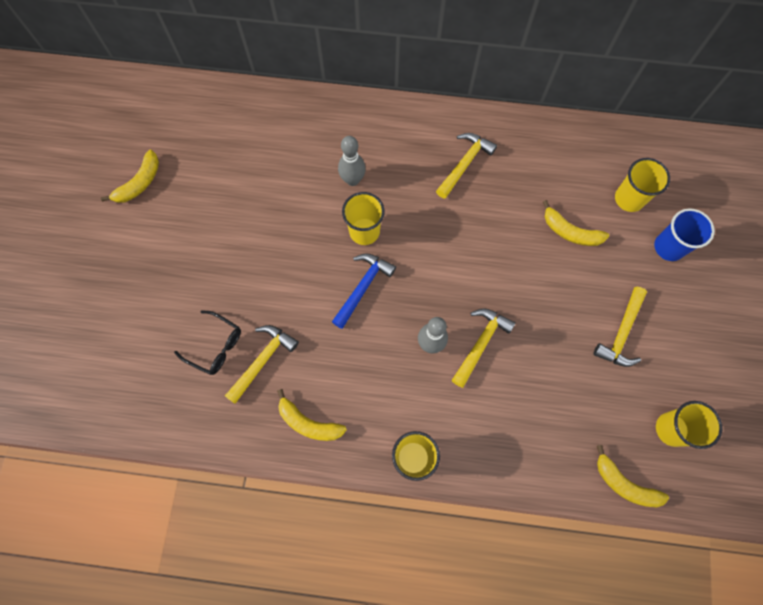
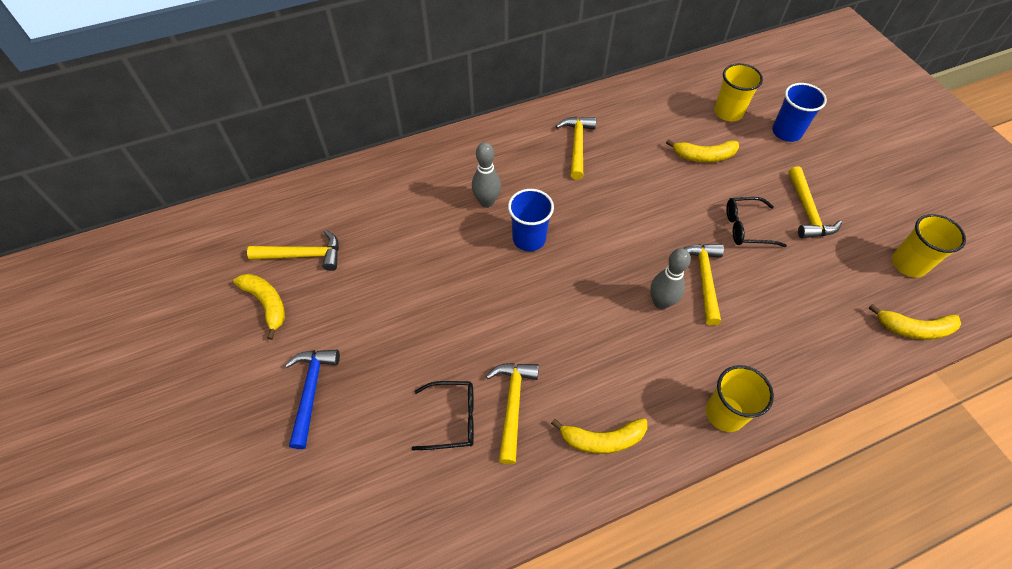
camera: 30 degrees left, 15 degrees down
yellow banana [101,150,159,203] -> yellow banana turned 45 degrees counterclockwise [233,274,285,340]
blue hammer [332,253,396,329] -> blue hammer moved to [285,350,340,449]
yellow cup [342,192,385,245] -> blue cup [508,189,554,251]
none -> yellow hammer [247,230,339,271]
none -> black glasses [726,197,787,247]

